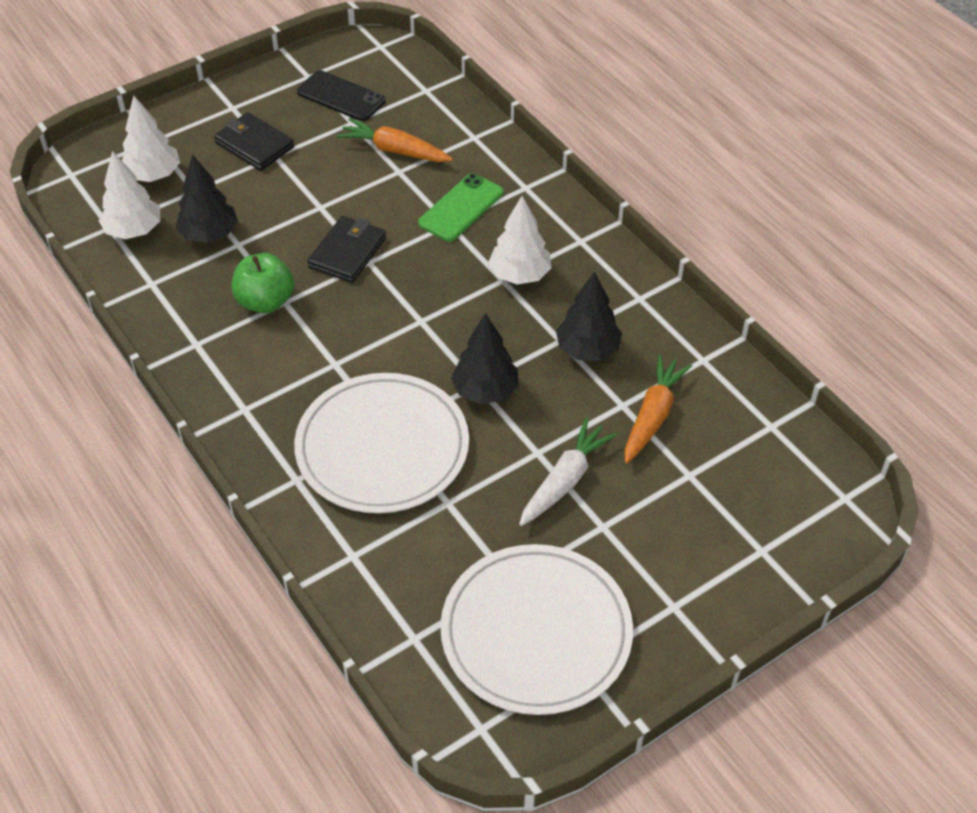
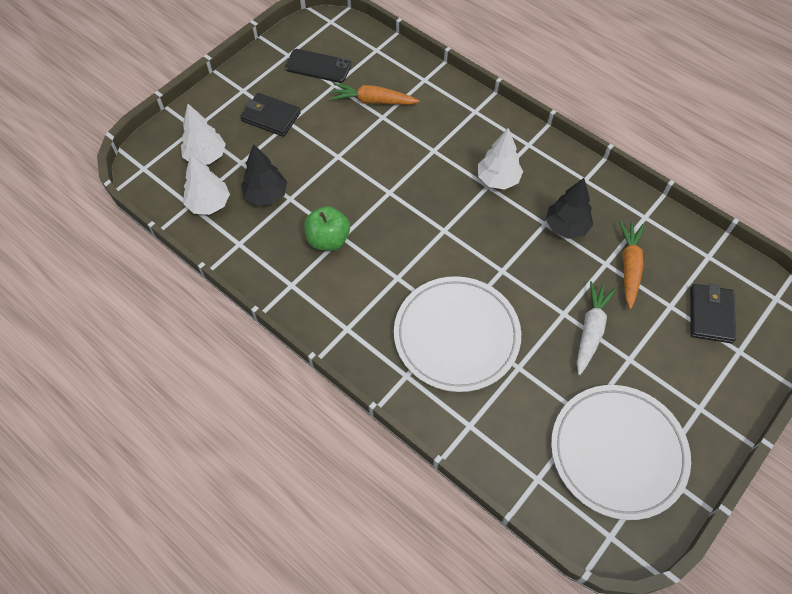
camera: 15 degrees left, 10 degrees up
black wallet [307,216,386,283] -> black wallet moved to [690,284,736,343]
green phone [418,173,503,242] -> none
black tree [451,313,518,404] -> none

